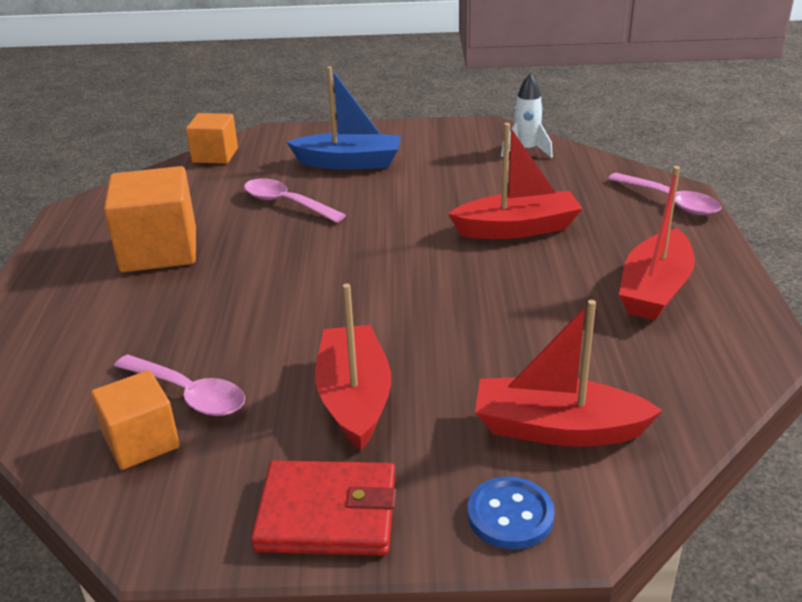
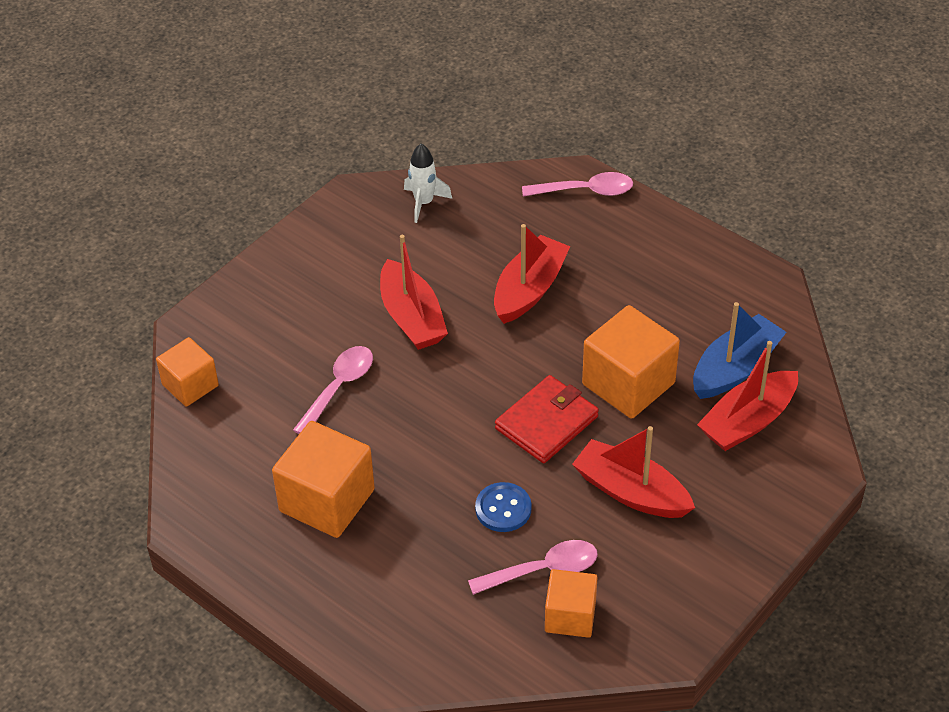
camera: 50 degrees left, 15 degrees up
pink spoon [244,178,346,223] -> pink spoon turned 135 degrees clockwise [293,346,373,434]
red wallet [251,460,396,555] -> red wallet moved to [495,375,599,463]
blue boat [287,66,401,170] -> blue boat moved to [693,302,786,399]
blue button [468,477,555,550] -> blue button moved to [475,482,532,532]
red boat [619,166,695,320] -> red boat moved to [380,235,448,350]
none -> orange cube [582,305,680,419]

